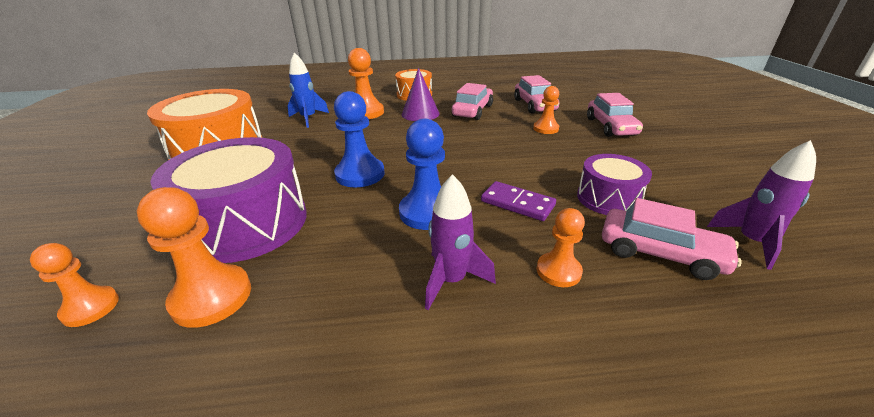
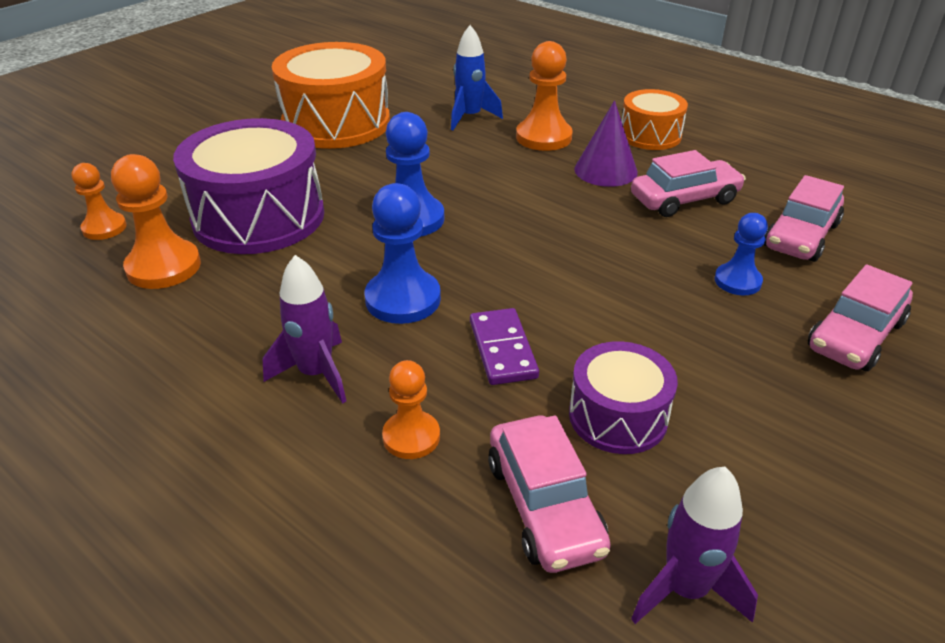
camera: 45 degrees right, 5 degrees up
orange pawn [533,86,559,134] -> blue pawn [714,213,768,295]

